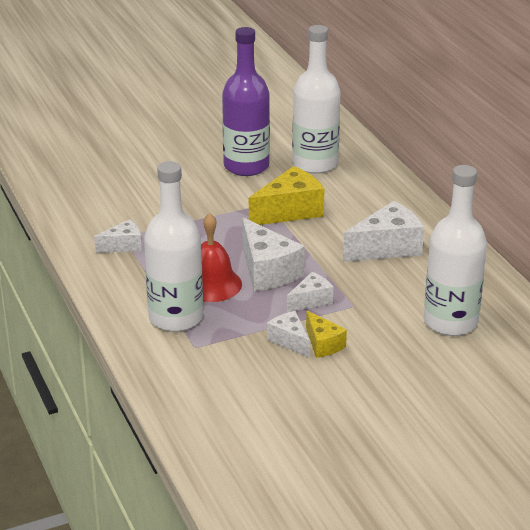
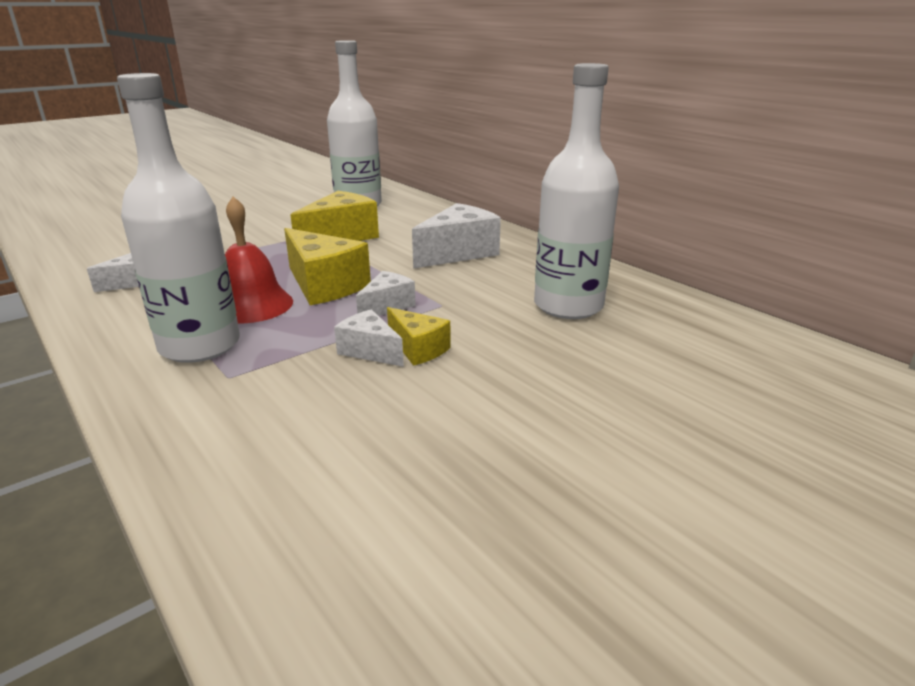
camera: 15 degrees left, 5 degrees down
purple bottle [222,27,270,176] -> none
white cheese [242,217,305,291] -> yellow cheese [284,228,371,305]

